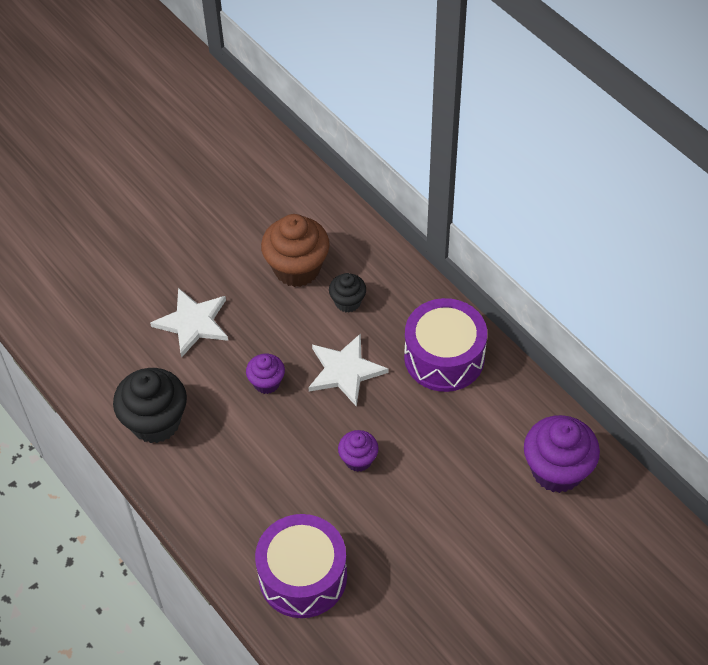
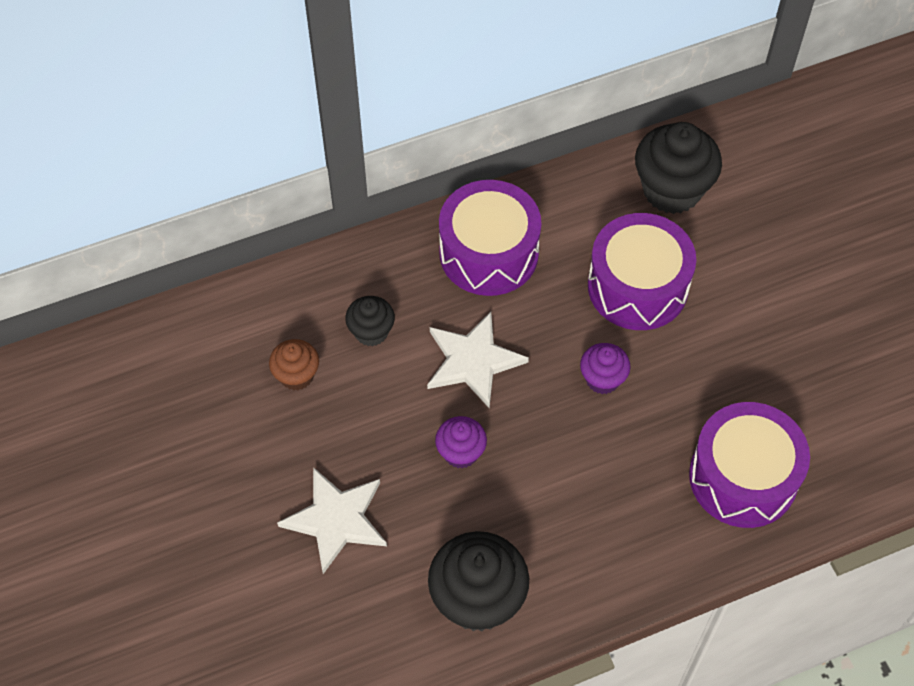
camera: 75 degrees left, 5 degrees up
brown cupcake [261,214,330,287] -> brown cupcake [269,339,319,390], size x0.55
purple cupcake [524,415,600,493] -> black cupcake [635,122,722,214]
none -> purple drum [588,213,696,330]

